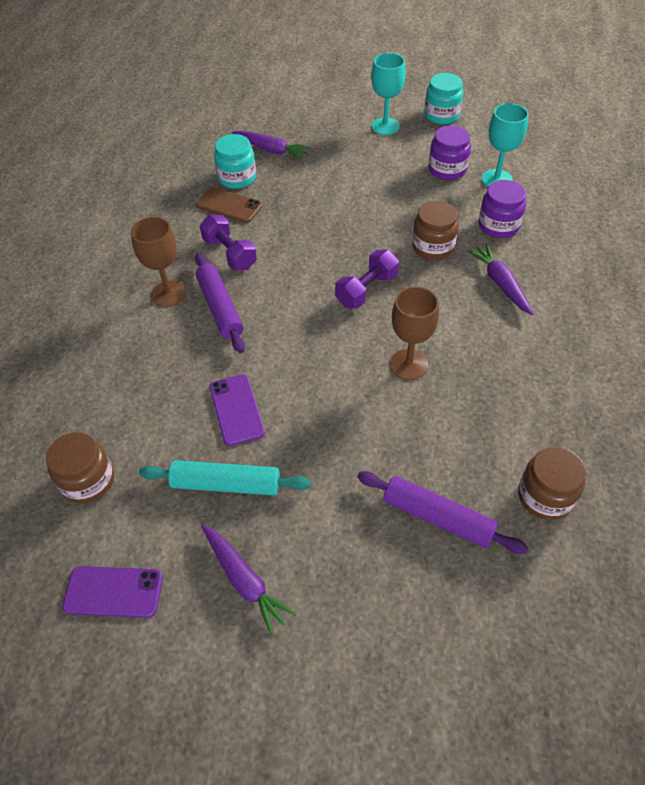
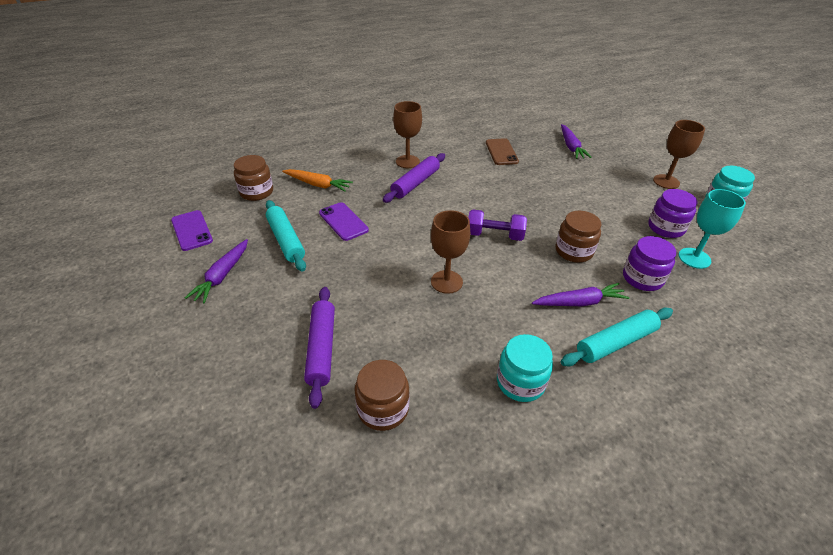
camera: 55 degrees right, 10 degrees down
purple dumbbell [200,215,257,270] -> none
purple phone [209,374,265,446] -> purple phone turned 75 degrees counterclockwise [319,202,369,241]
turquoise jar [214,134,256,189] -> turquoise jar moved to [497,334,553,402]
turquoise goblet [371,53,406,135] -> brown goblet [653,120,705,189]
purple carrot [467,244,533,315] -> purple carrot turned 45 degrees clockwise [532,283,629,306]
none -> orange carrot [282,169,353,192]
none -> turquoise rolling pin [561,308,673,366]

